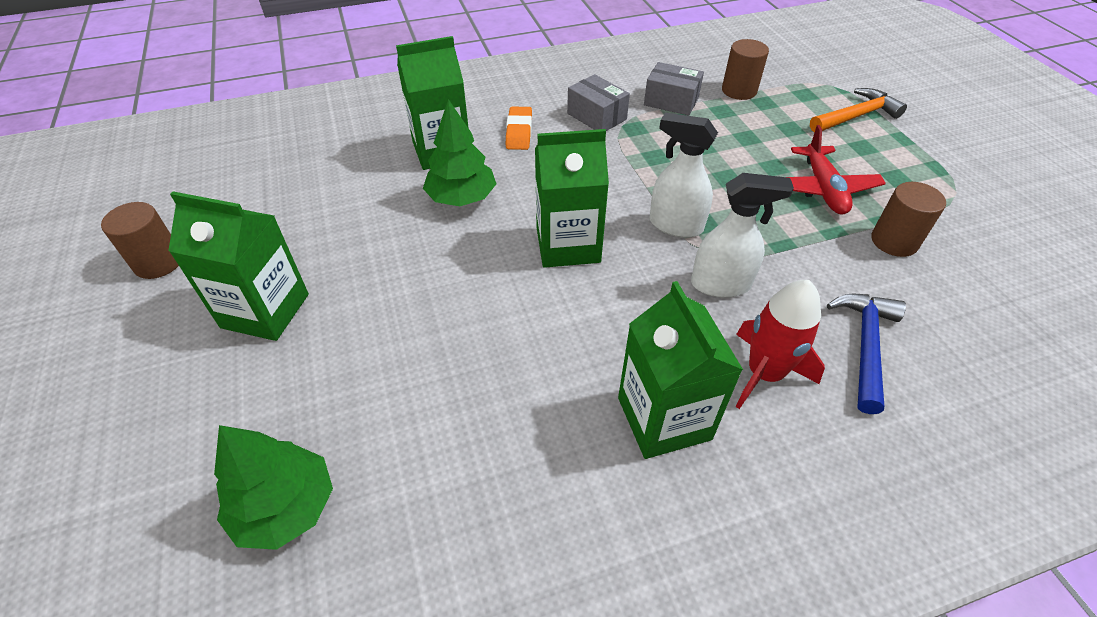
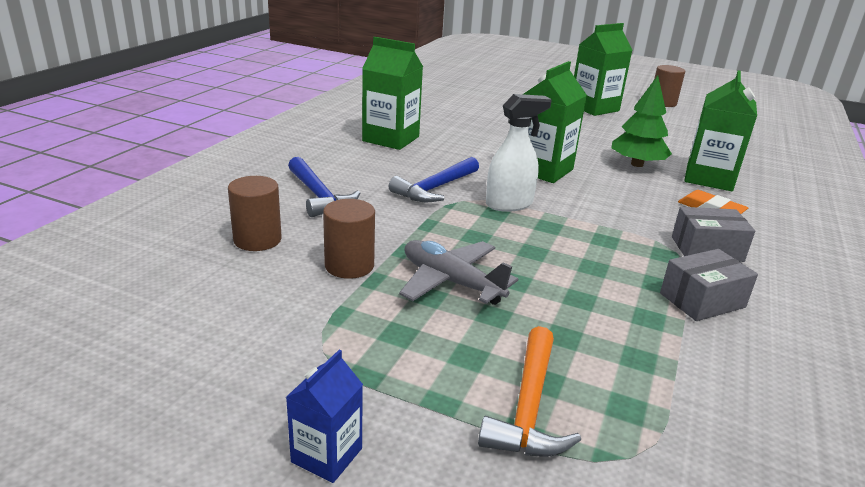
camera: 130 degrees right, 20 degrees down
green tree [214,425,333,550] -> none
white spray bottle [691,173,794,298] -> blue hammer [389,157,479,202]
brown cylinder [722,39,769,100] -> brown cylinder moved to [228,176,282,251]
red rocket [735,280,825,409] -> none
red plane [787,125,886,215] -> grey plane [399,240,518,305]
none -> blue carton [286,350,363,483]

